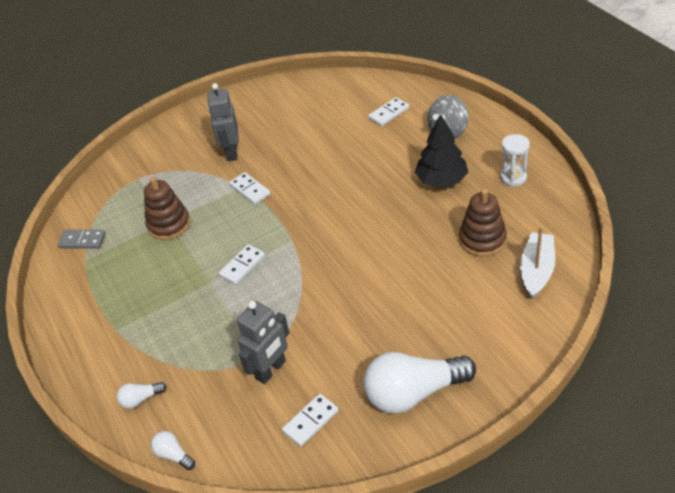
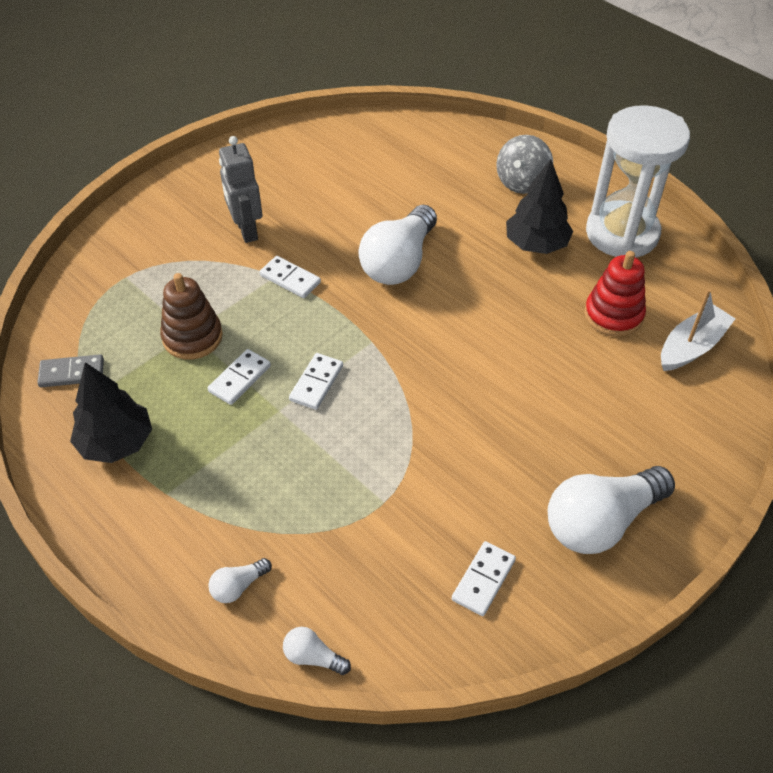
camera: 20 degrees left, 5 degrees up
grey robot [237,301,289,384] -> none
white domino [368,97,409,126] -> white domino moved to [208,349,271,405]
brown stacking toy [459,189,507,257] -> red stacking toy [584,251,646,337]
white hourglass [500,134,530,187] -> white hourglass [586,105,690,258], size x2.22
white boat [520,226,555,299] -> white boat turned 45 degrees clockwise [661,289,736,371]
none -> black tree [70,362,152,463]
none -> white light bulb [359,205,437,285]

